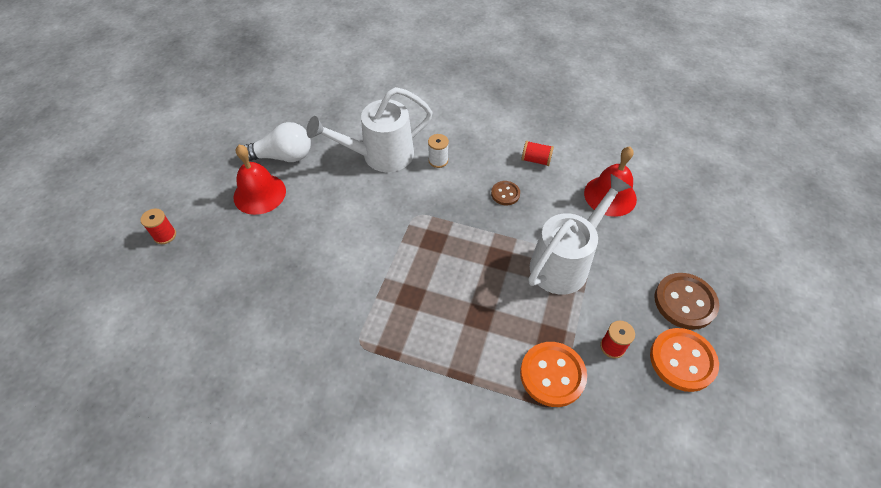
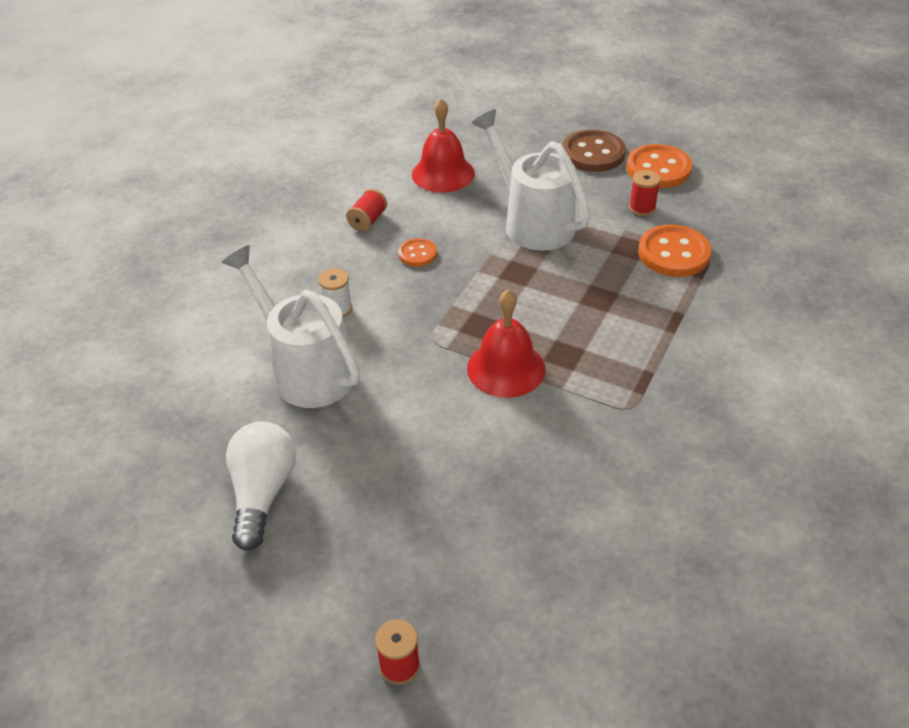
camera: 80 degrees left, 10 degrees down
red bell [233,145,286,215] -> red bell moved to [467,289,545,398]
white watering can [307,87,433,172] -> white watering can turned 150 degrees clockwise [221,245,360,408]
brown button [491,181,520,205] -> orange button [398,238,437,267]

